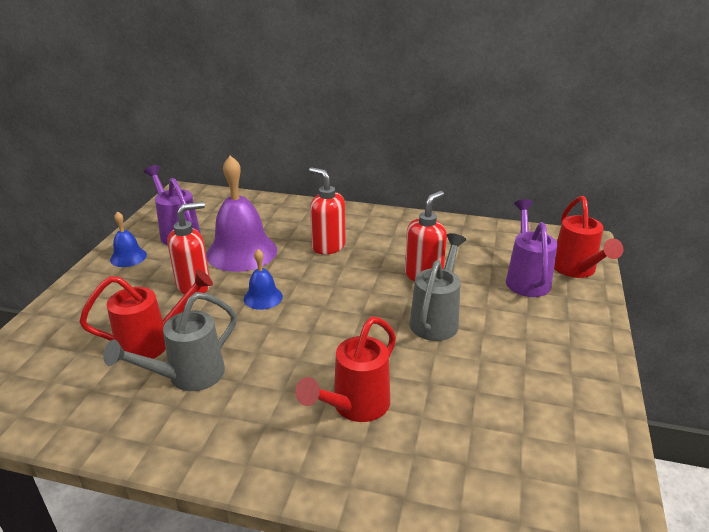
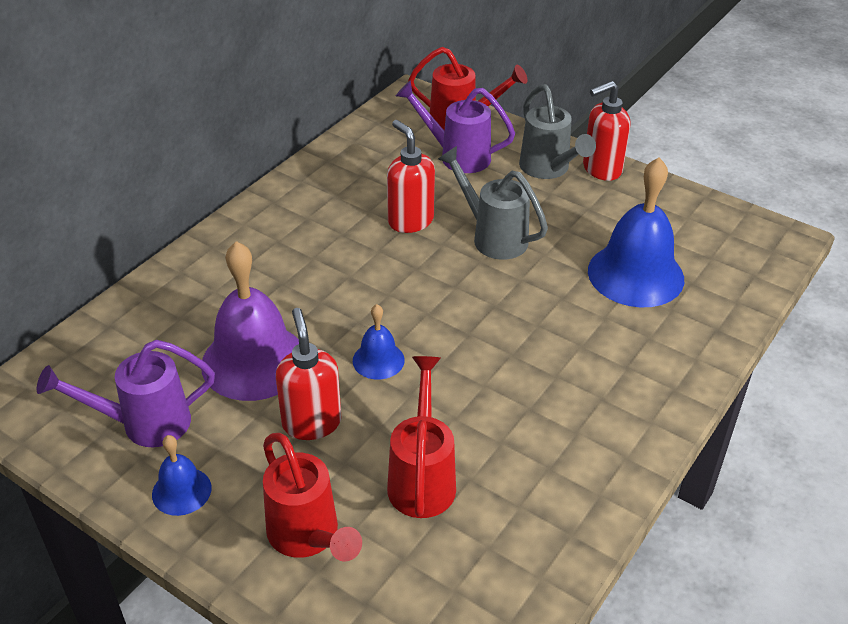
camera: 70 degrees left, 10 degrees up
grey watering can [103,292,237,391] -> grey watering can moved to [519,84,596,179]
red watering can [295,317,396,422] -> red watering can moved to [263,433,362,562]
red soap dispenser [309,167,346,255] -> red soap dispenser moved to [583,81,630,181]
none -> blue bell [588,157,684,308]

